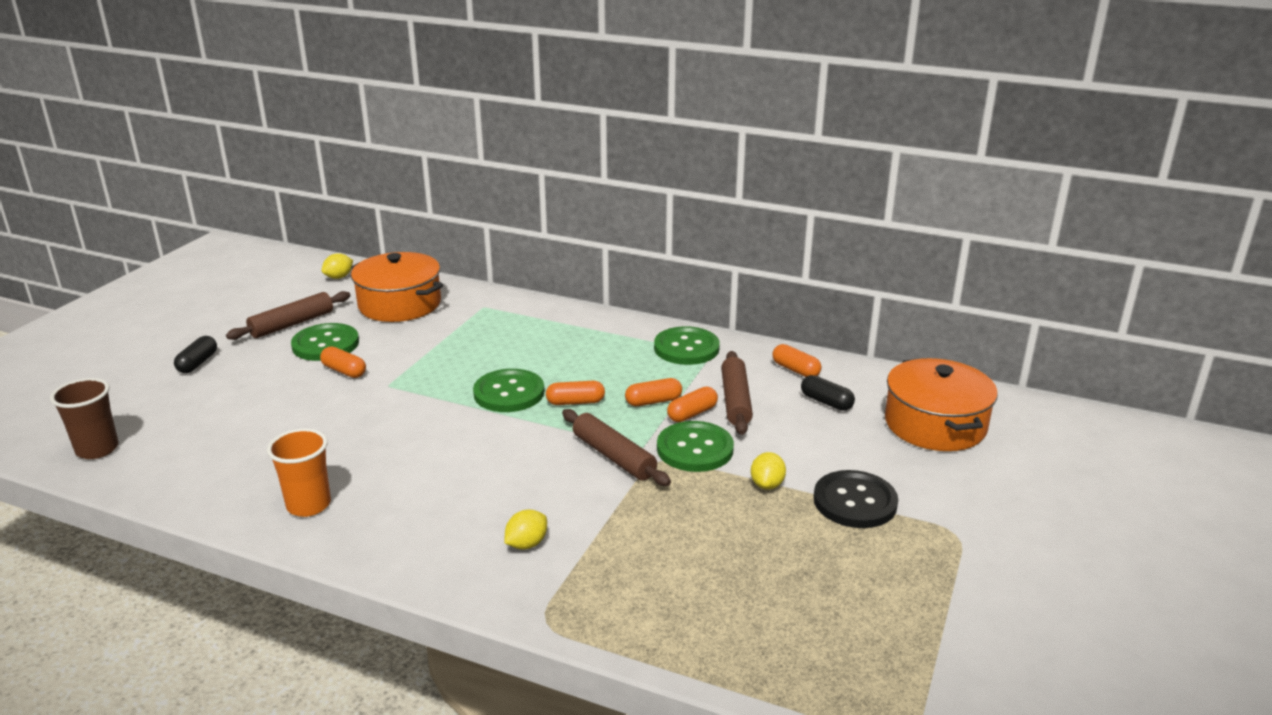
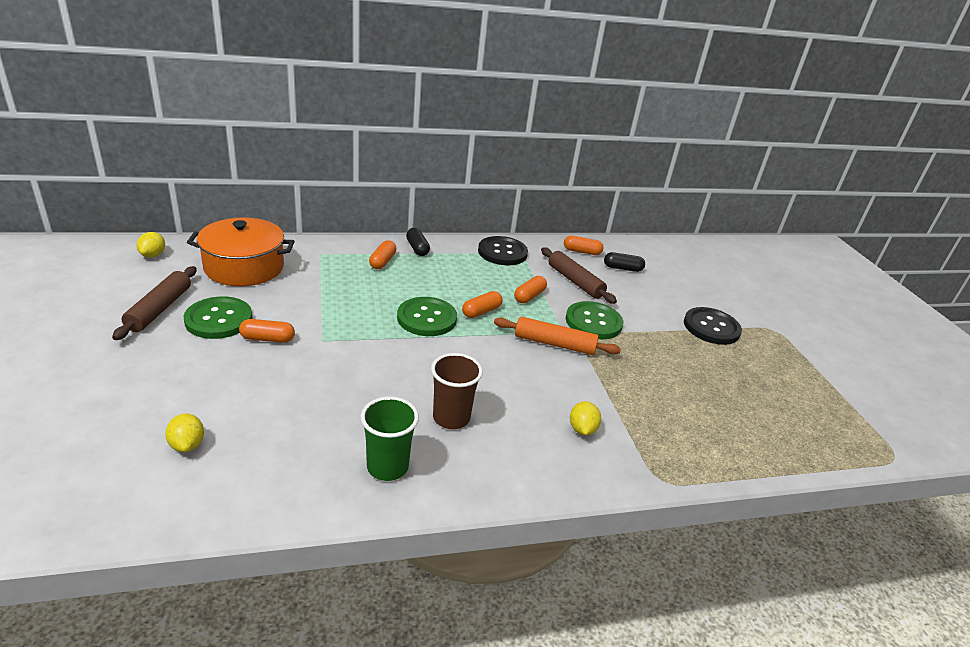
camera: 40 degrees left, 5 degrees up
brown cup [50,378,119,459] -> brown cup moved to [431,353,483,429]
black capsule [174,336,217,373] -> black capsule moved to [406,228,430,256]
orange cup [267,428,331,517] -> green cup [361,396,419,481]
brown rolling pin [562,409,671,486] -> orange rolling pin [494,316,621,355]
green button [654,326,720,365] -> black button [478,236,528,265]
orange capsule [667,387,718,422] -> orange capsule moved to [369,240,396,269]
yellow lemon [751,452,786,490] -> yellow lemon moved to [165,413,204,452]
orange pot [885,358,998,451] -> none

